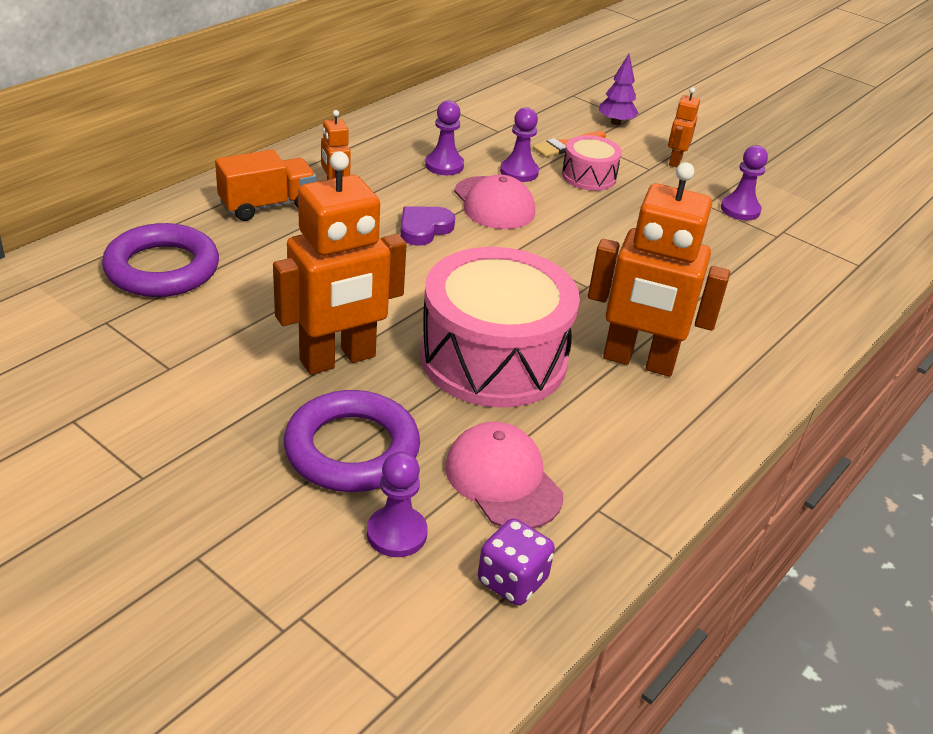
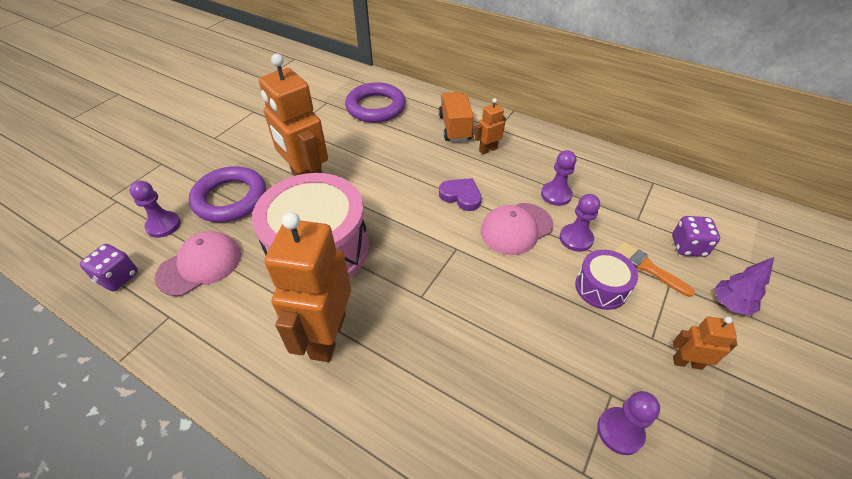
camera: 85 degrees right, 10 degrees up
orange truck [215,150,316,221] -> orange truck turned 150 degrees counterclockwise [439,92,474,142]
pink drum [562,135,622,191] -> purple drum [575,250,638,310]
none -> purple dice [672,216,720,257]

